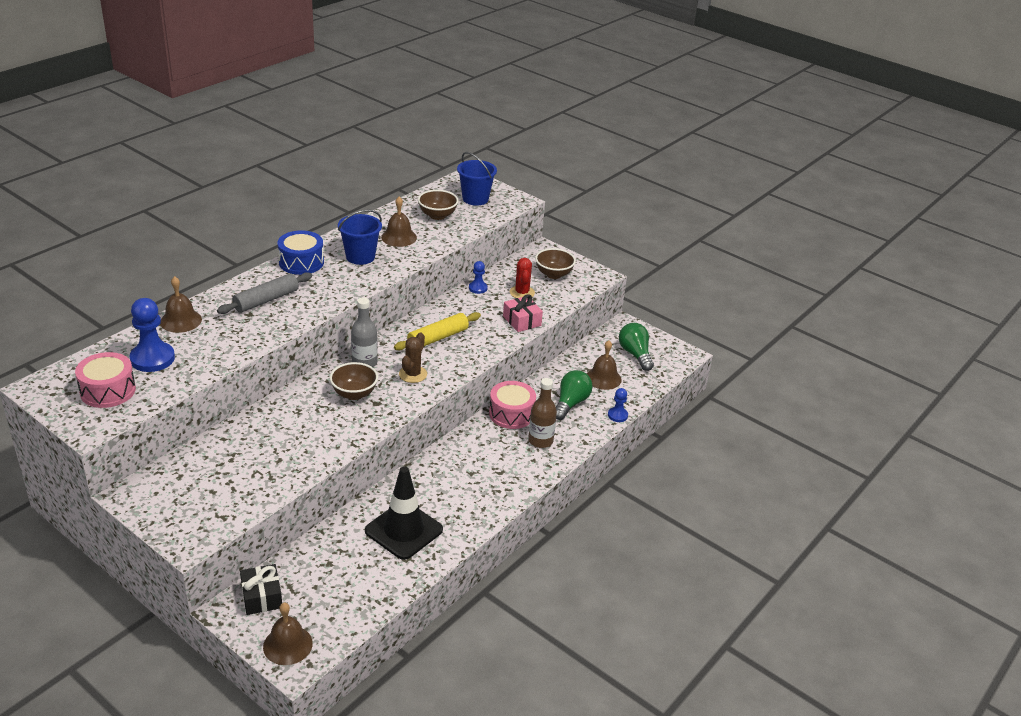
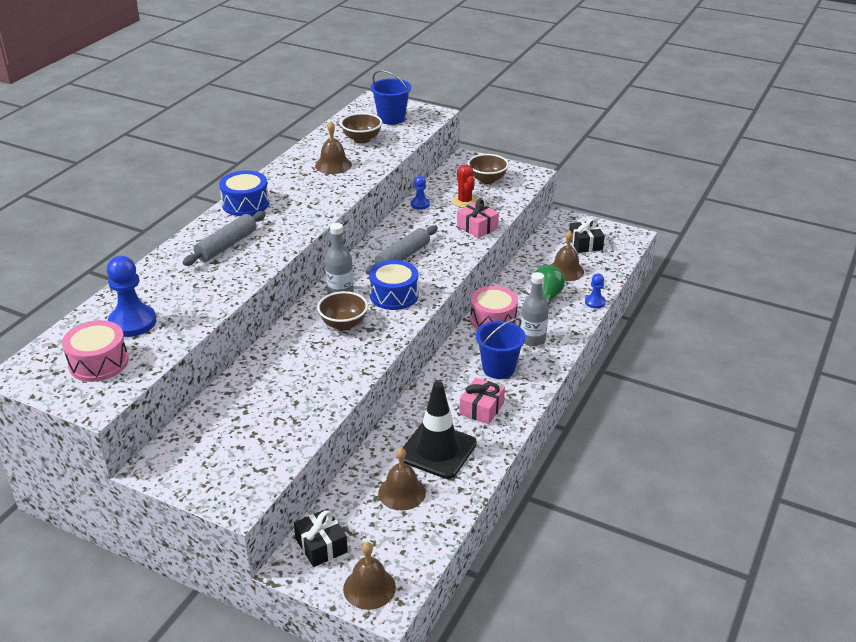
camera: 10 degrees left, 0 degrees up
brown bell [160,276,202,333] -> brown bell moved to [378,447,426,510]
blue bucket [338,210,382,265] -> blue bucket moved to [476,318,526,379]
yellow rolling pin [394,312,481,351] -> grey rolling pin [366,226,438,275]
brown cactus [399,332,427,383] -> blue drum [369,260,419,310]
brown bottle [528,378,557,448] -> grey bottle [521,272,549,346]
green light bulb [619,323,654,371] -> black gift [569,219,605,253]
none -> pink gift [459,378,505,424]

